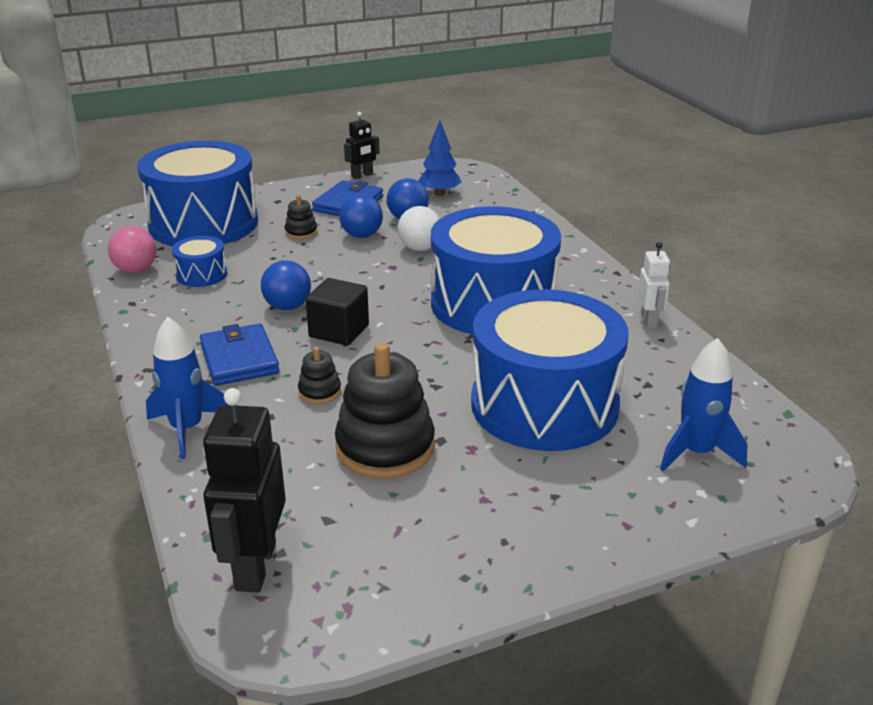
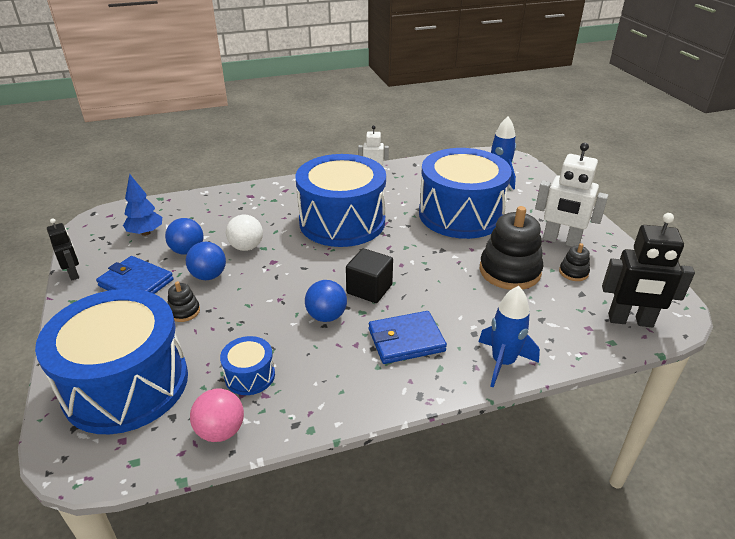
camera: 85 degrees left, 5 degrees up
black stacking toy [298,347,341,404] -> black stacking toy moved to [559,243,590,281]
none -> white robot [535,142,608,247]

